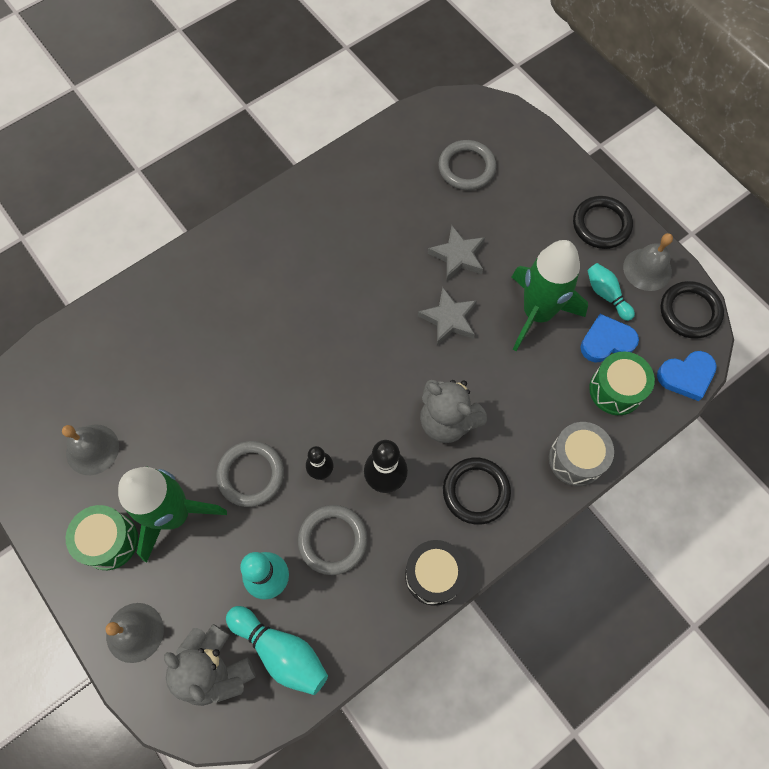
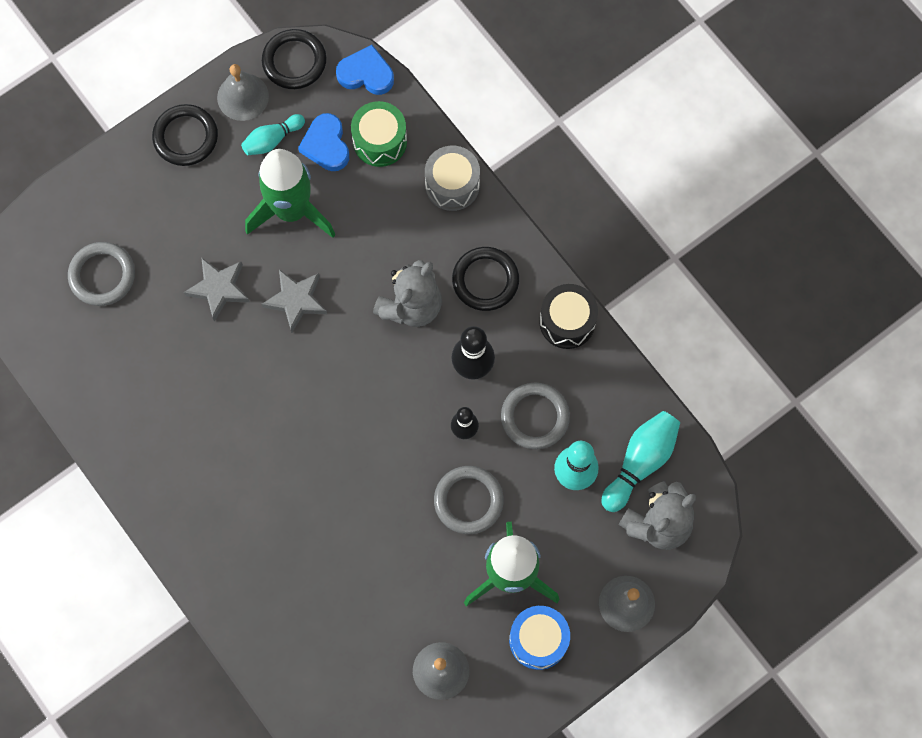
camera: 90 degrees left, 5 degrees up
green drum [66,505,138,570] -> blue drum [509,606,570,670]
blue heart [657,351,717,401] -> blue heart turned 60 degrees counterclockwise [336,45,394,95]

